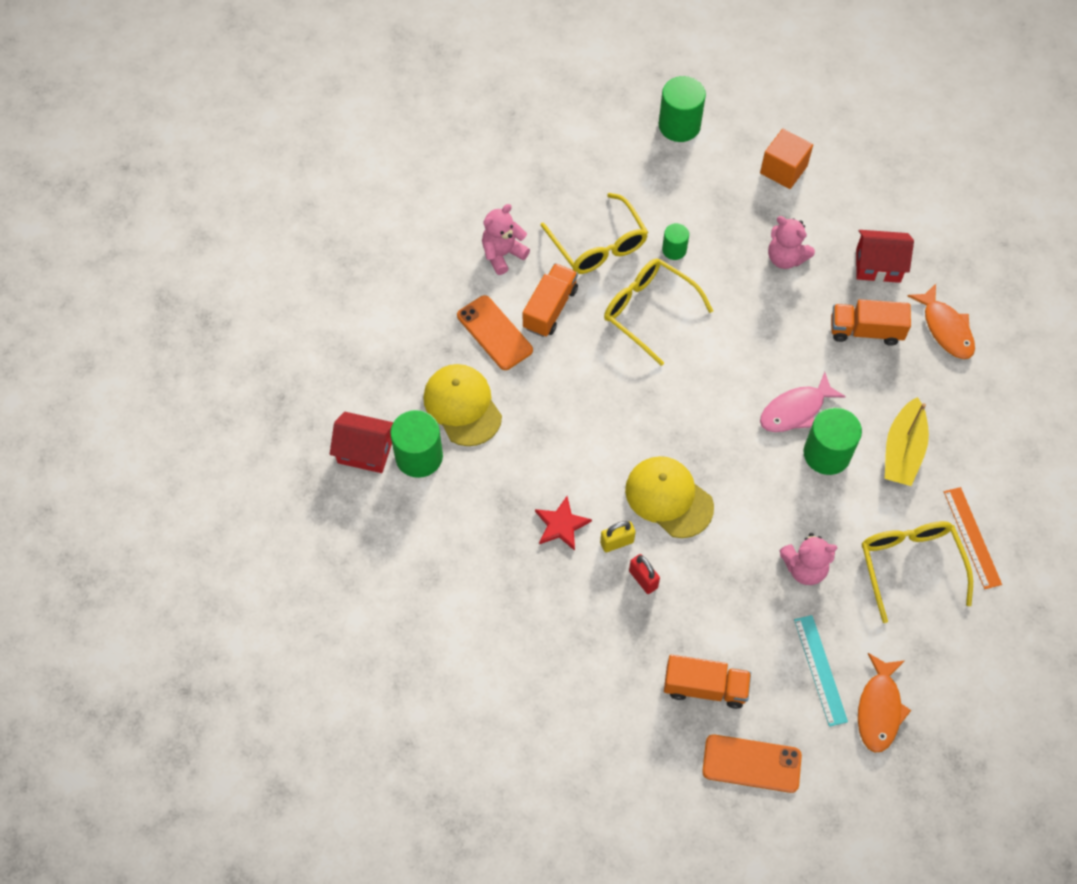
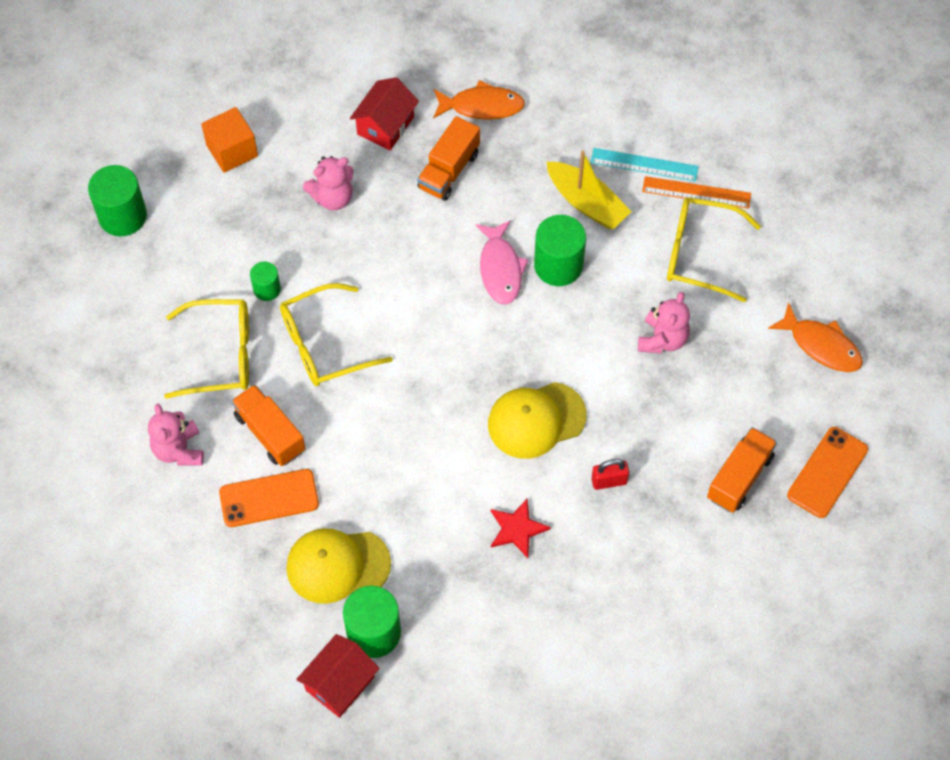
camera: 65 degrees left, 0 degrees up
yellow padlock [600,521,636,552] -> none
turquoise ruler [794,615,848,727] -> turquoise ruler moved to [590,148,699,182]

